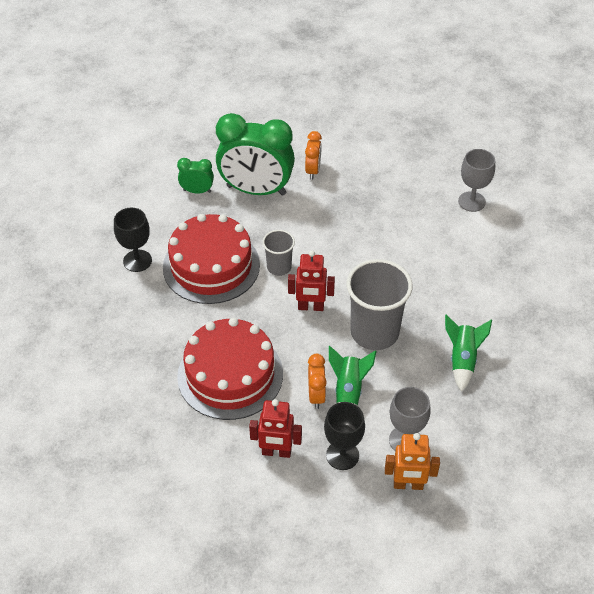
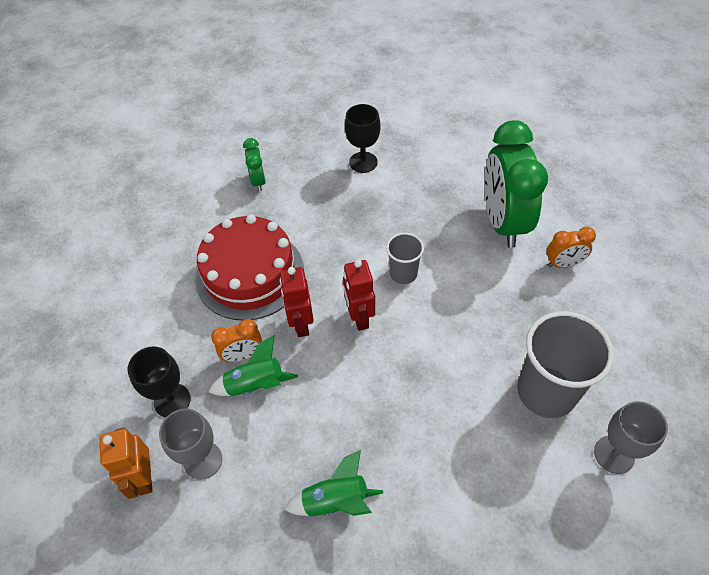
camera: 75 degrees right, 5 degrees up
red cake [163,214,260,304] -> none
green clock [177,158,214,193] -> green clock moved to [243,138,266,191]
red robot [249,399,302,458] -> red robot moved to [280,267,314,337]
grey cup [346,259,413,350] -> grey cup moved to [517,311,614,418]

